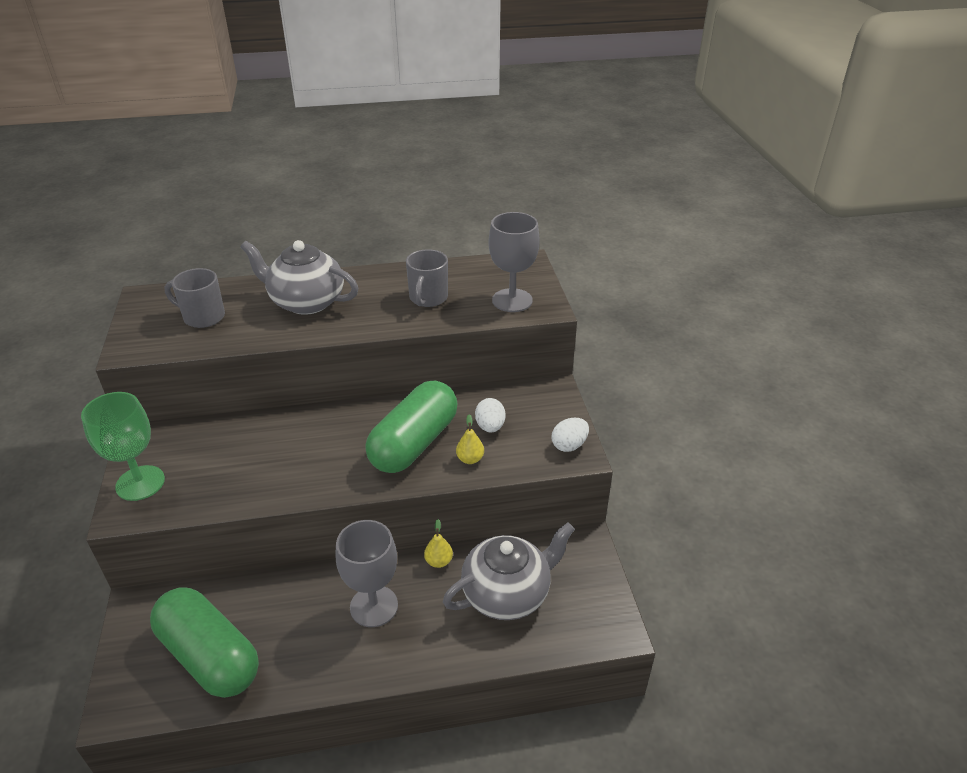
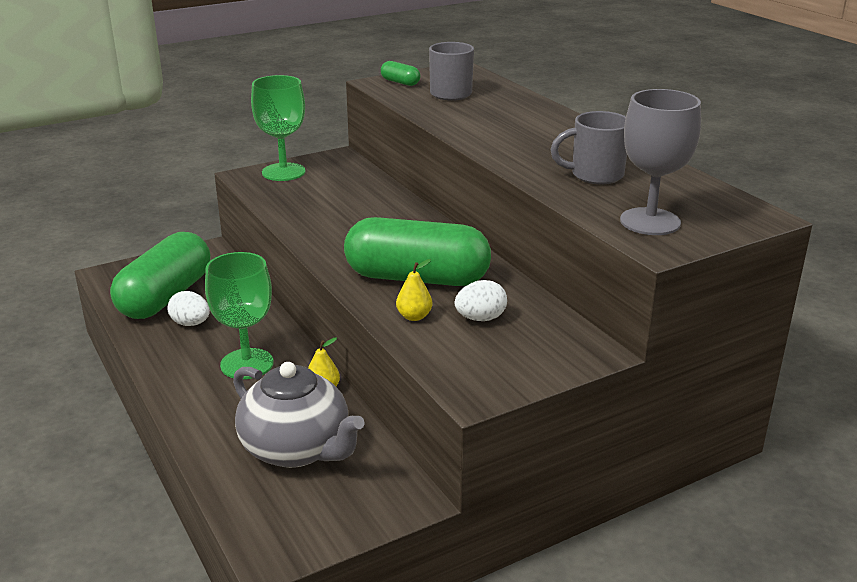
camera: 70 degrees right, 10 degrees down
grey teapot [240,240,358,315] -> none
grey goblet [335,520,398,627] -> green goblet [205,252,274,379]
white egg [551,418,589,452] -> white egg moved to [168,291,210,326]
none -> green capsule [381,61,420,86]

